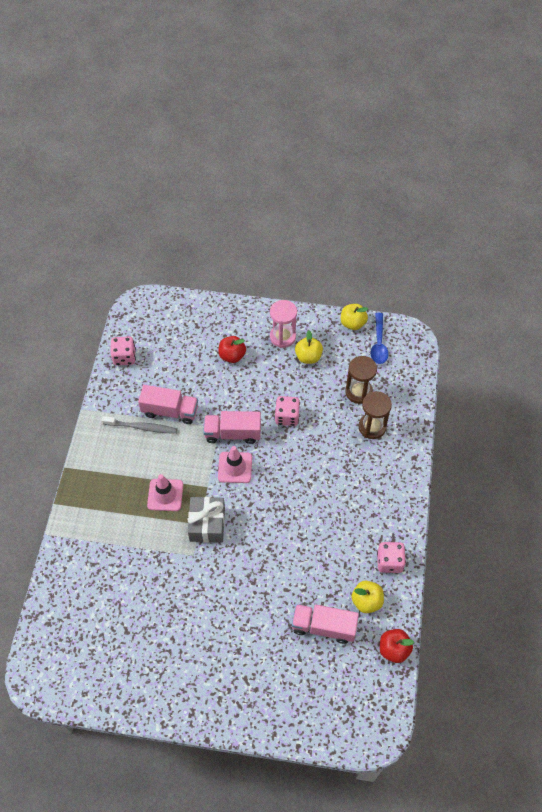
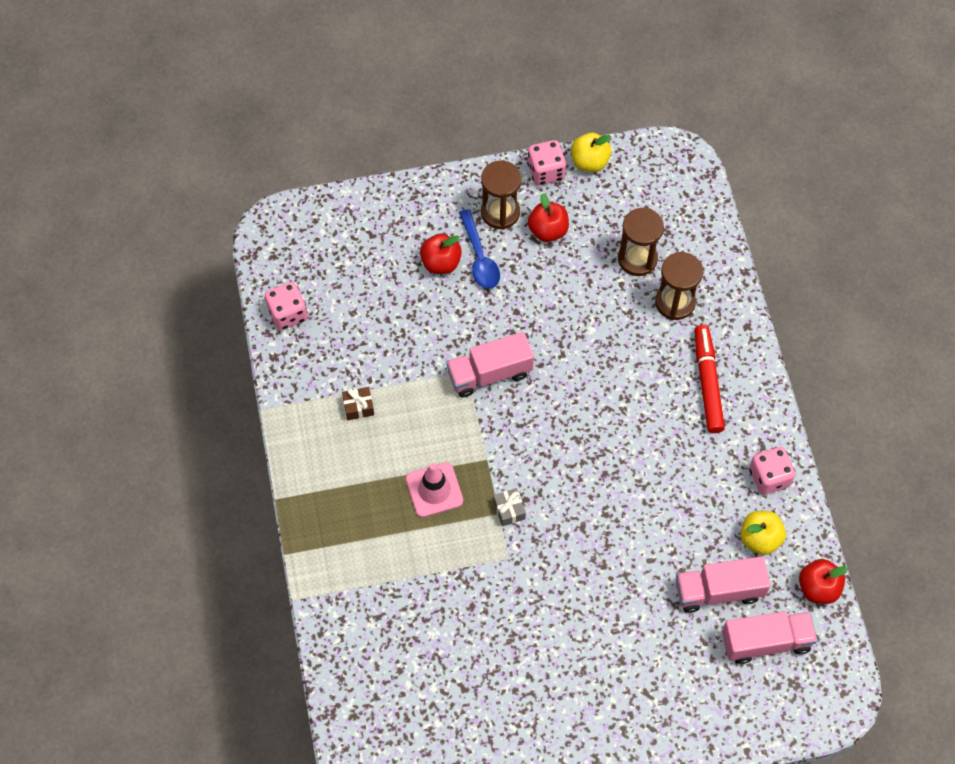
camera: 20 degrees left, 5 degrees up
grey toothbrush [102,416,177,434] -> brown gift [342,387,374,420]
pink truck [138,385,198,424] -> pink truck moved to [722,611,818,664]
grey gift [187,497,225,543] -> grey gift [493,488,526,526], size x0.52
pink traffic cone [218,446,252,483] -> none
pink hourglass [270,300,297,348] -> brown hourglass [481,161,522,230]
pink dice [275,396,300,426] -> pink dice moved to [527,140,566,185]
yellow apple [295,330,323,364] -> red apple [528,193,569,242]
blue spoon [371,313,388,364] -> blue spoon moved to [459,209,500,289]
none -> red marker [695,325,725,433]

